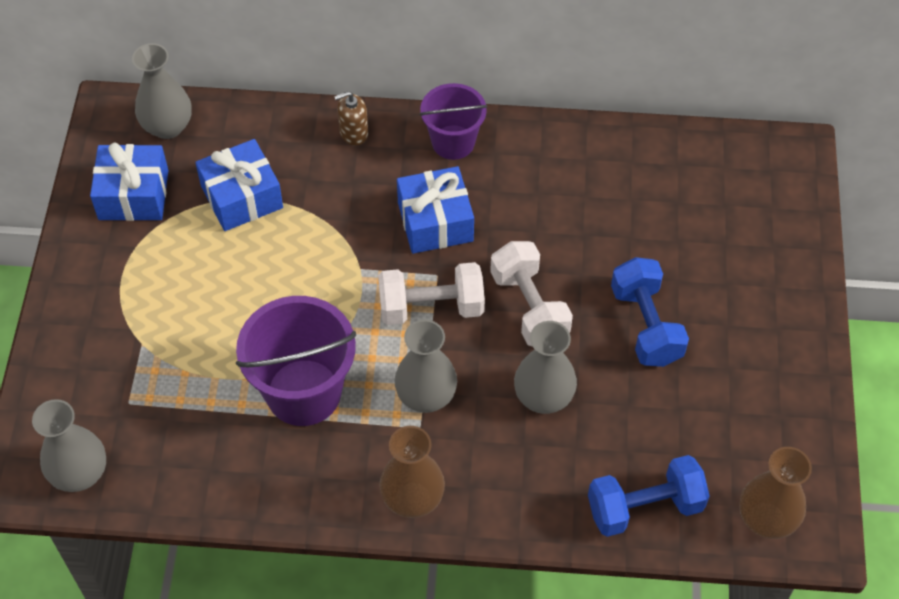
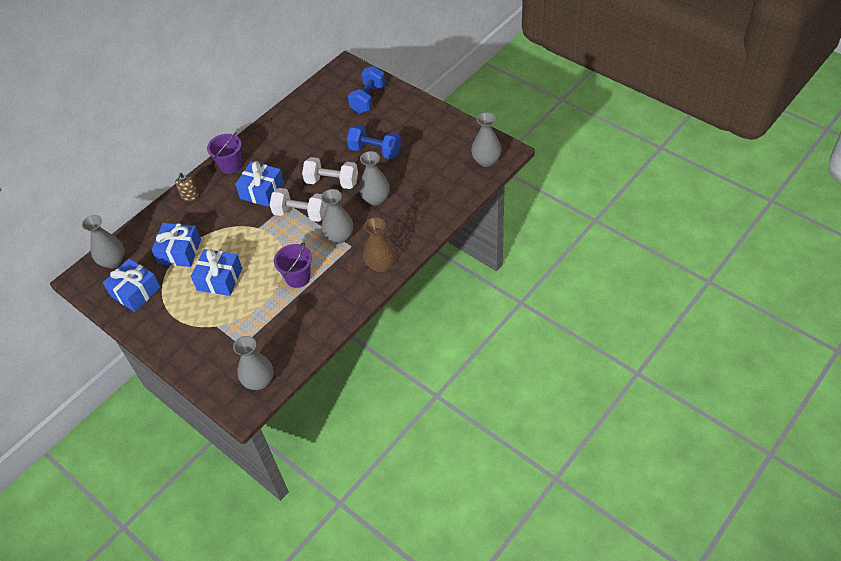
camera: 50 degrees left, 5 degrees down
purple bucket [236,296,356,426] -> purple bucket [274,243,312,288], size x0.63
white dumbbell [378,262,485,325] -> white dumbbell turned 75 degrees clockwise [270,188,327,222]
blue dumbbell [588,455,710,537] -> blue dumbbell moved to [348,66,385,113]
brown vase [739,447,812,539] -> grey vase [471,112,501,167]
none -> blue gift [191,249,242,296]

